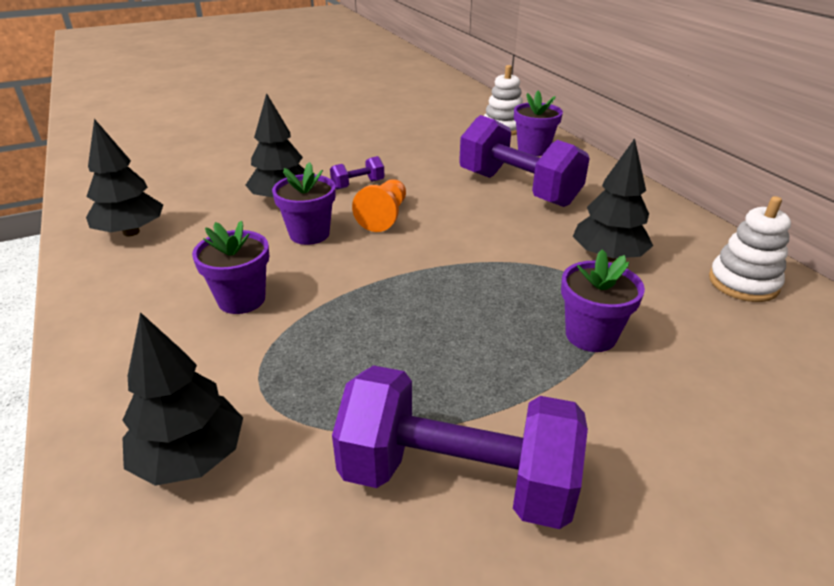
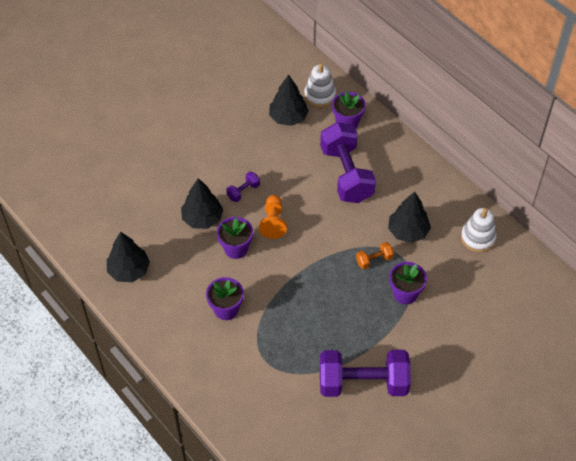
camera: 15 degrees left, 20 degrees up
black tree [122,312,243,486] -> black tree moved to [269,74,309,126]
purple dumbbell [459,115,590,207] -> purple dumbbell turned 45 degrees clockwise [320,122,376,203]
none -> orange dumbbell [356,242,394,269]

